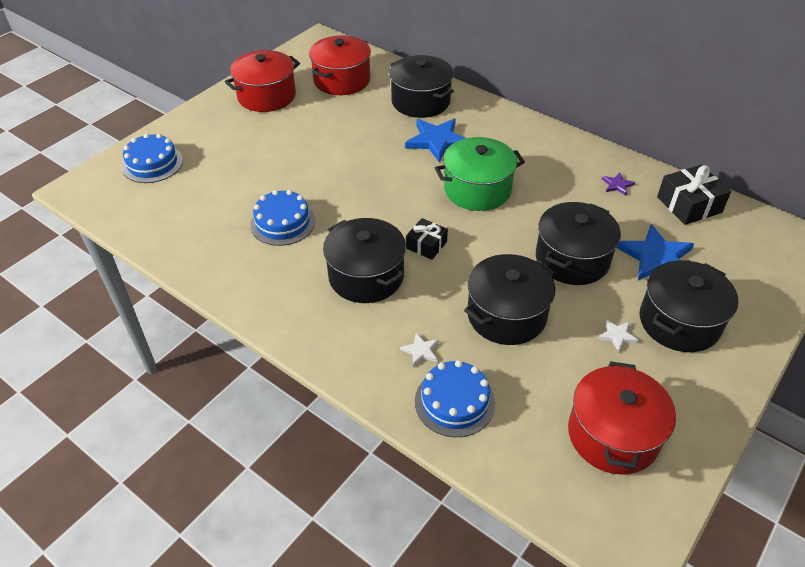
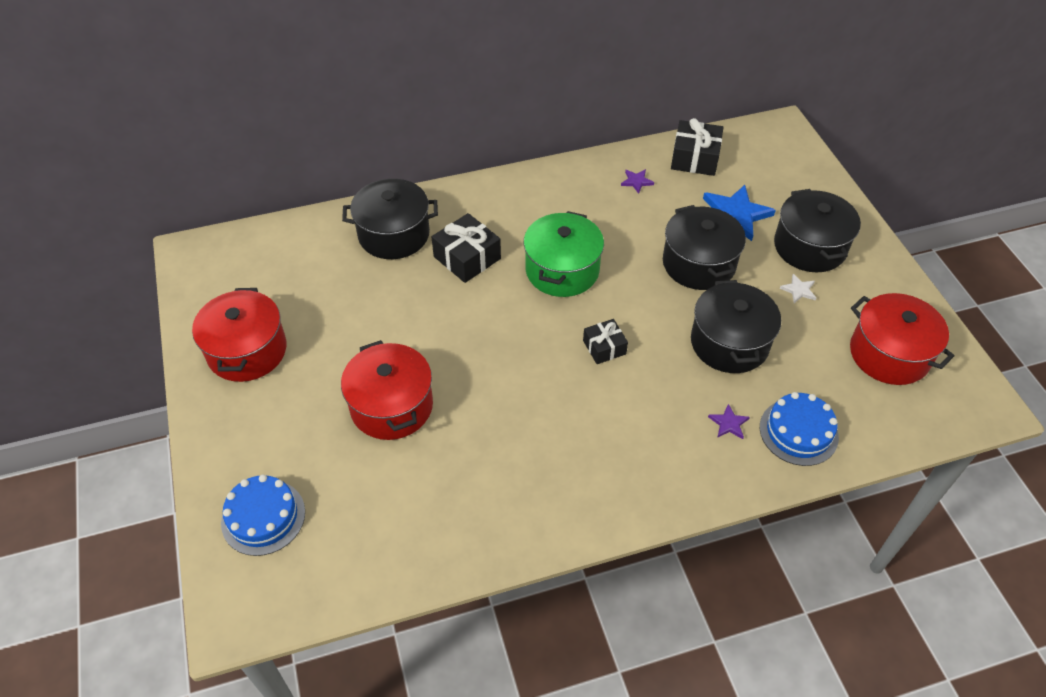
camera: 55 degrees left, 5 degrees up
blue cake [250,190,315,246] -> none
red pot [309,35,371,95] -> red pot moved to [341,340,433,440]
black pot [323,218,406,303] -> none
white star [400,333,439,367] -> purple star [708,404,750,439]
blue star [405,119,466,162] -> black gift [432,213,501,283]

